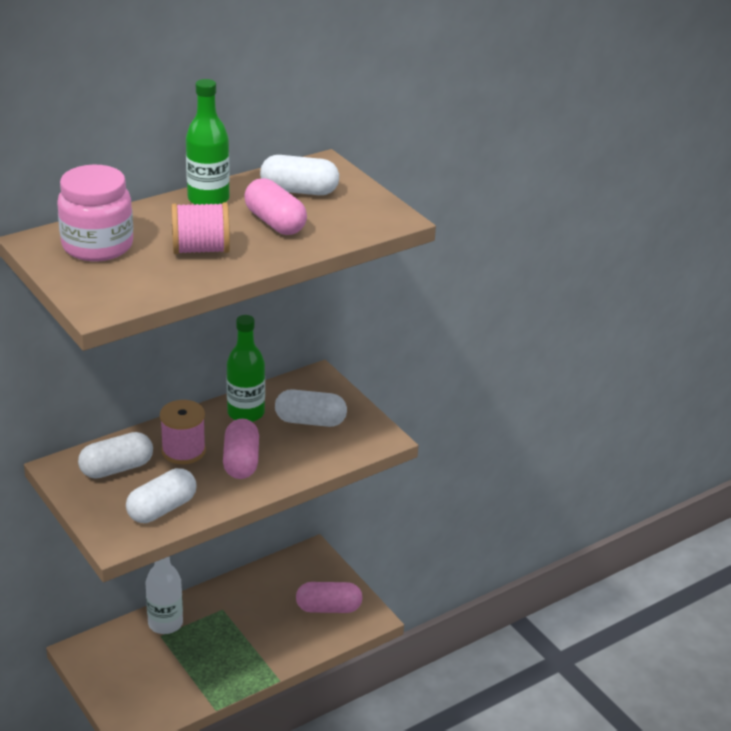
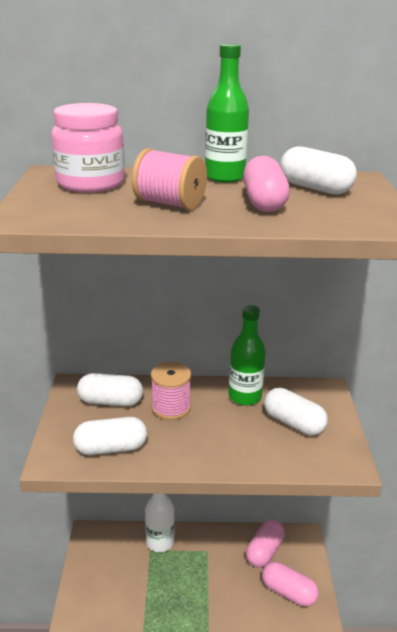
camera: 35 degrees right, 5 degrees down
pink capsule [223,419,259,479] -> pink capsule moved to [246,520,285,568]

